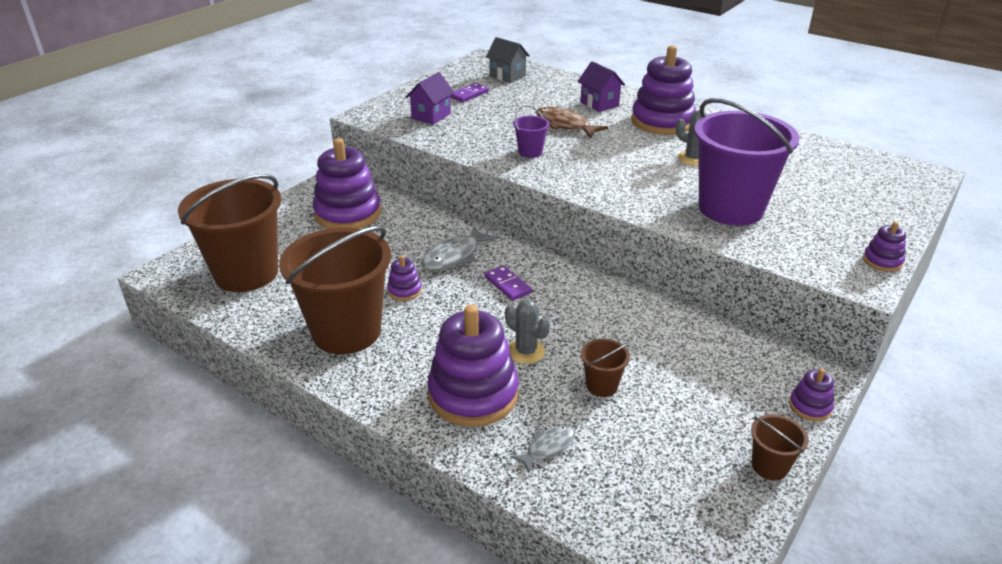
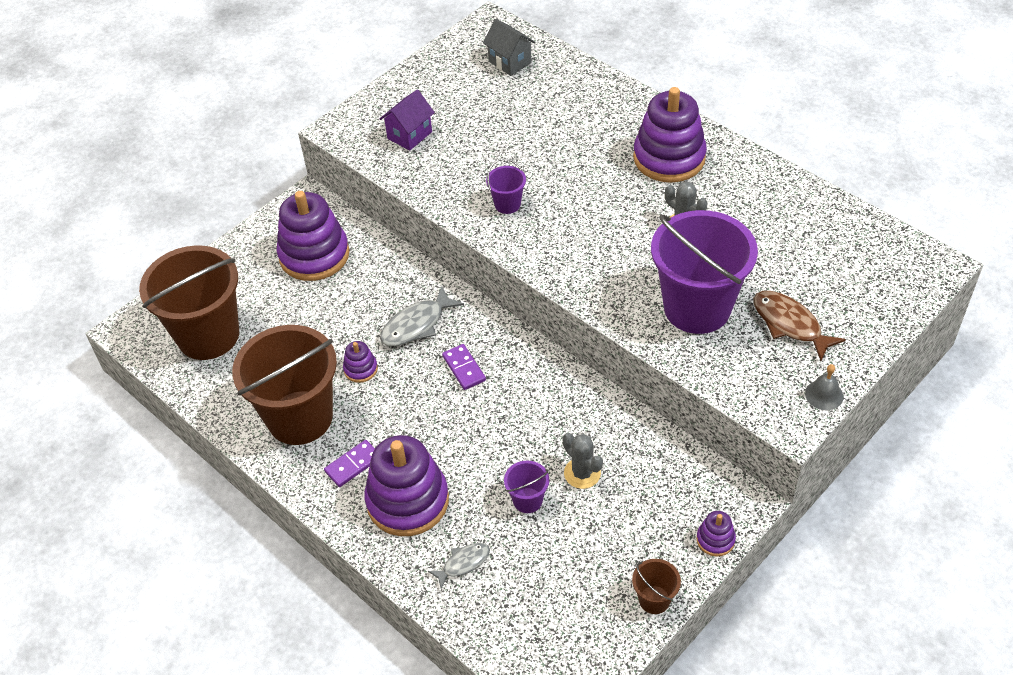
camera: 10 degrees right, 15 degrees up
purple domino [450,83,489,102] -> purple domino moved to [324,440,375,487]
grey cactus [505,299,550,364] -> grey cactus moved to [562,433,603,489]
brown fish [536,107,608,138] -> brown fish moved to [753,291,846,361]
purple house [578,61,625,112] -> none
brown bucket [581,339,630,397] -> purple bucket [504,460,549,513]
purple stacking toy [863,222,906,272] -> grey bell [805,364,843,410]

